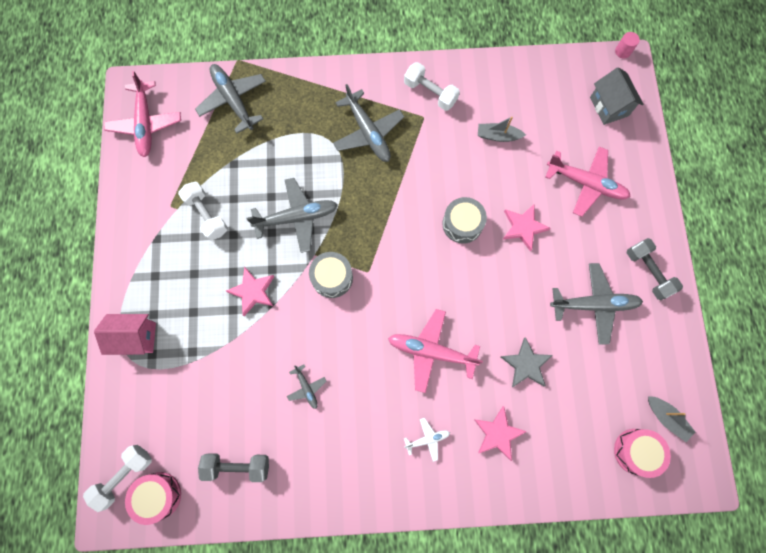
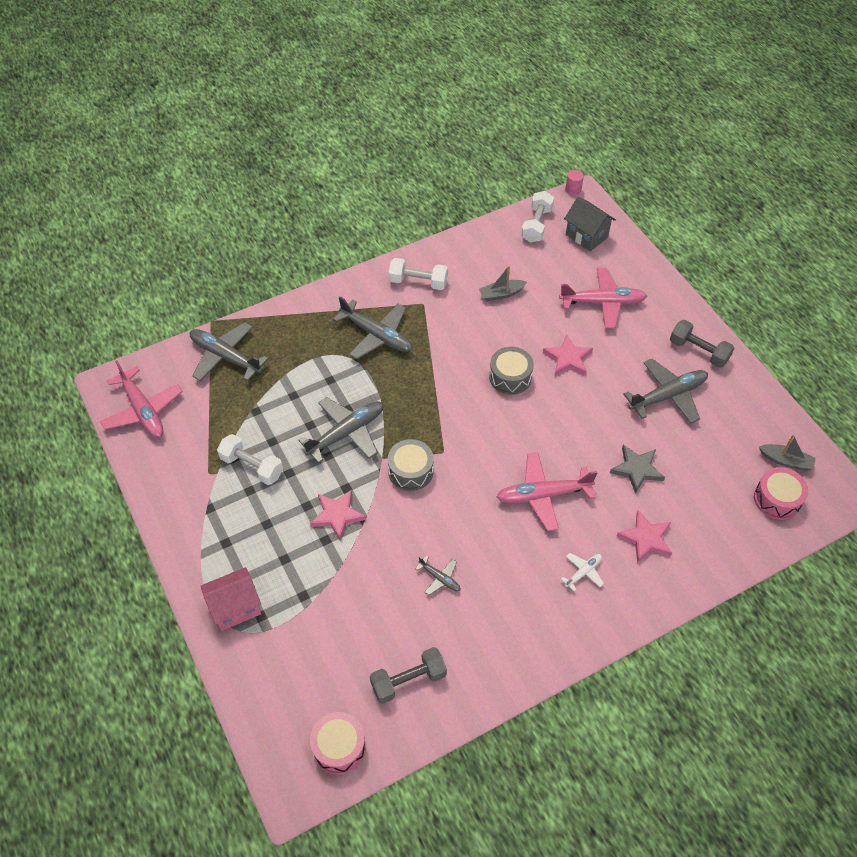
camera: 25 degrees left, 20 degrees down
white dumbbell [83,445,152,512] -> white dumbbell moved to [521,191,554,243]

